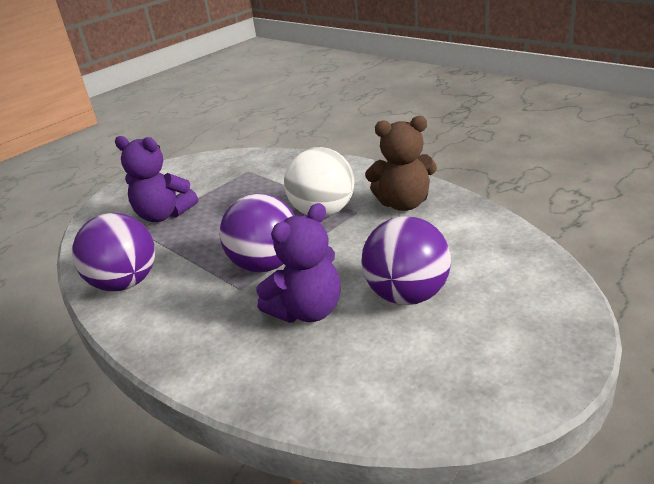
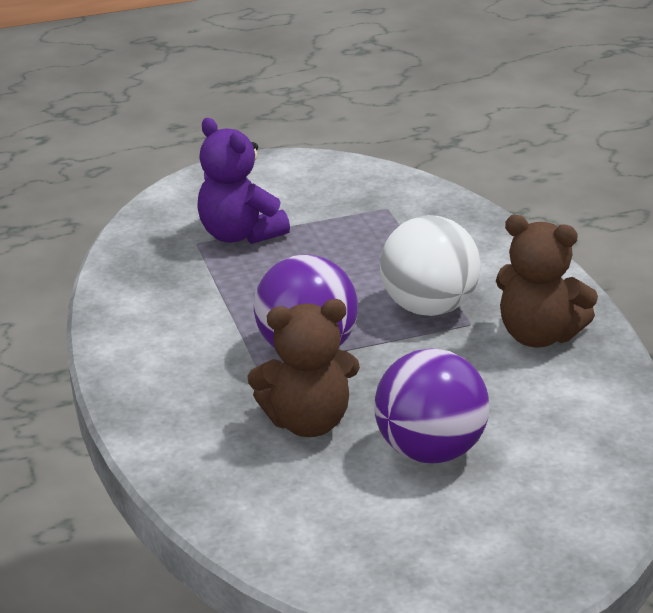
camera: 25 degrees right, 0 degrees up
purple ball [72,213,155,291] -> none
purple teddy bear [257,203,341,323] -> brown teddy bear [247,299,360,437]

